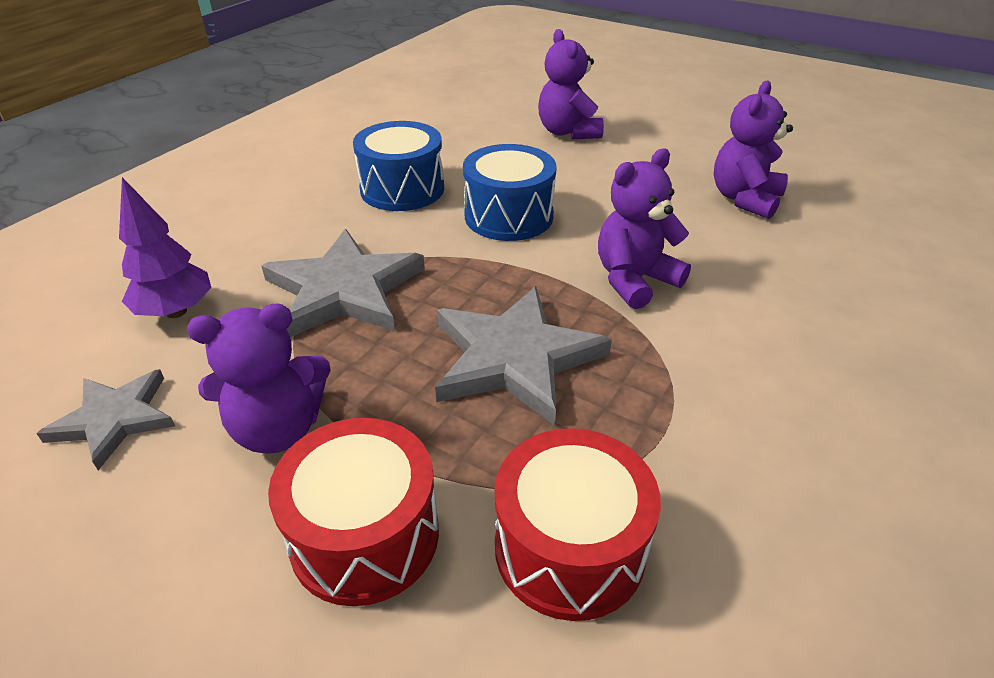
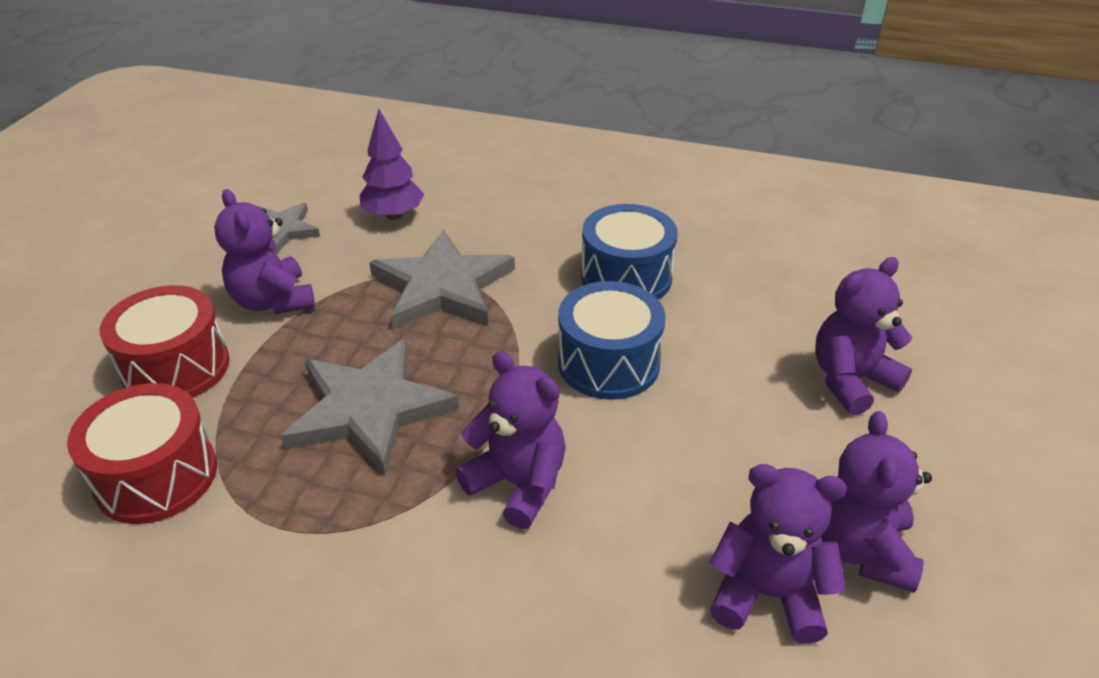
camera: 75 degrees right, 0 degrees up
none -> purple teddy bear [821,411,932,593]

